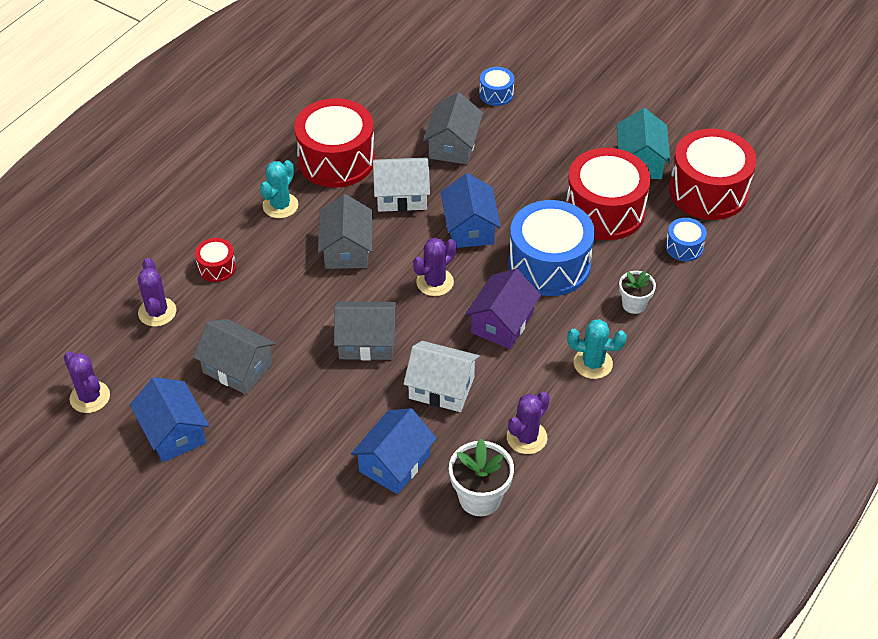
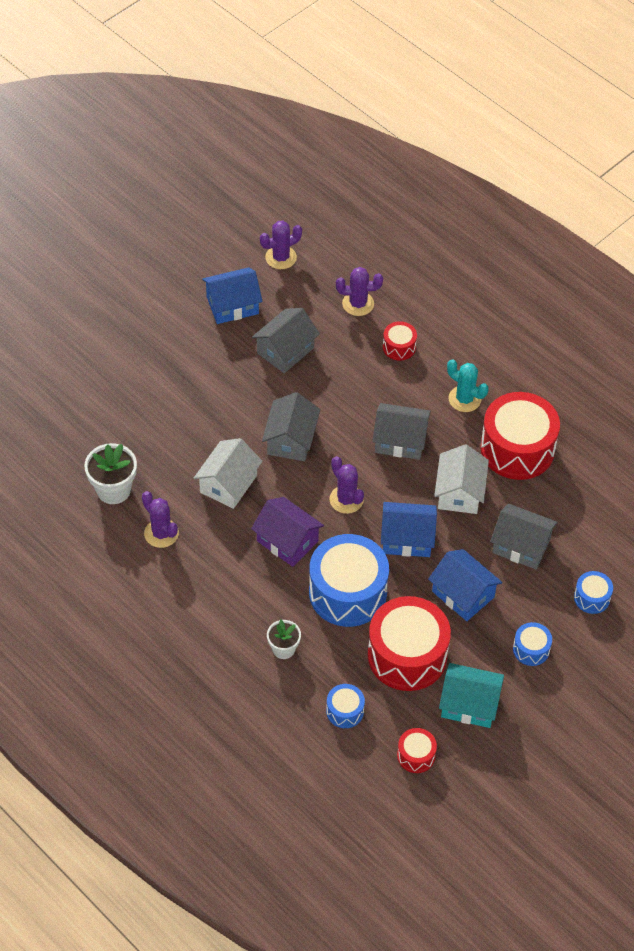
camera: 100 degrees right, 5 degrees up
blue house [351,408,437,494] -> blue house moved to [428,549,502,621]
turquoise cactus [567,319,627,379] -> none
red drum [669,129,757,220] -> red drum [397,728,437,773], size x0.46
none -> blue drum [513,622,552,666]

